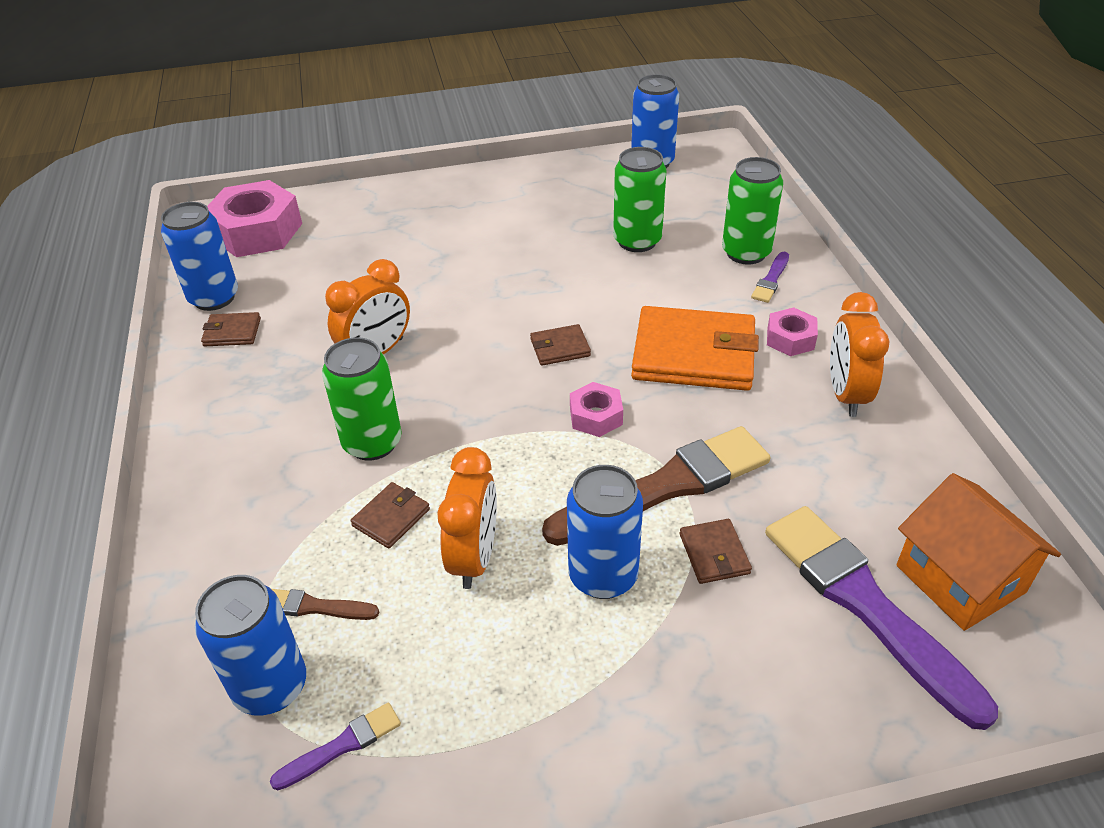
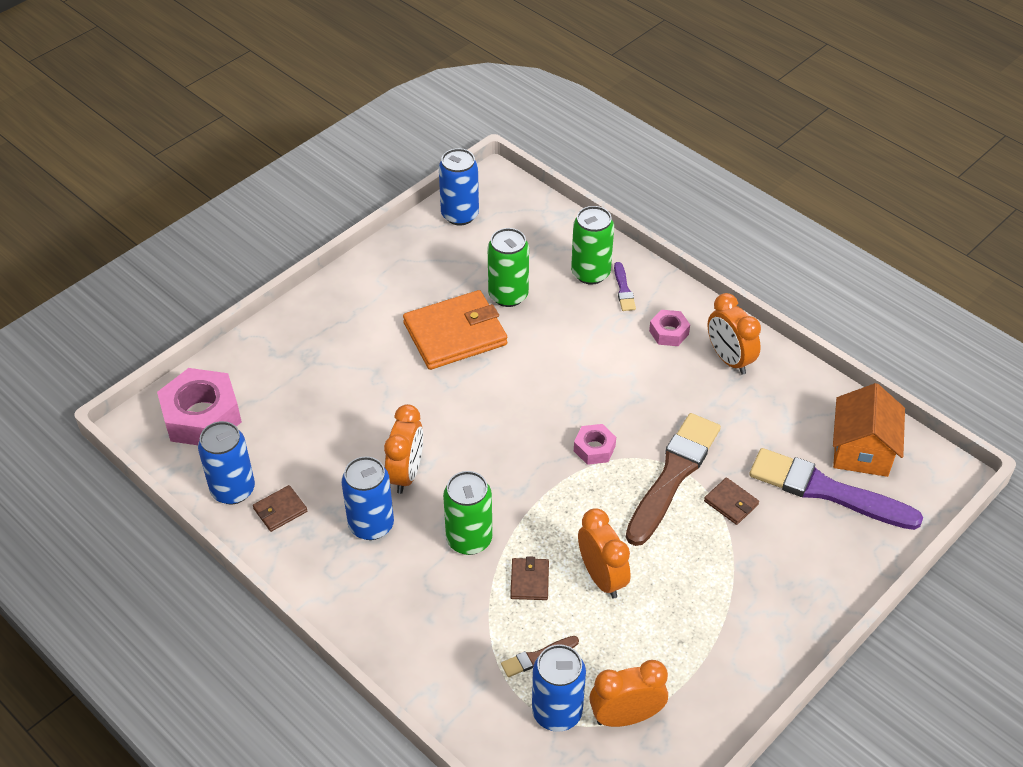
camera: 35 degrees left, 5 degrees up
purple brush [270,703,401,790] -> orange clock [589,660,668,727]
brown wallet [530,324,591,366] -> none
blue can [567,465,643,599] -> blue can moved to [341,456,394,540]
orange wallet [631,306,759,391] -> orange wallet moved to [403,290,507,370]
orange house [896,473,1061,631] -> orange house turned 75 degrees clockwise [833,383,905,477]

